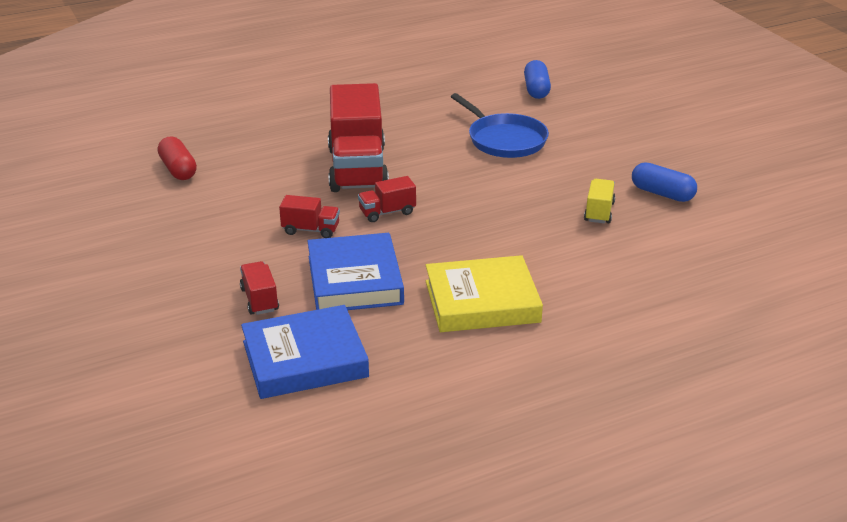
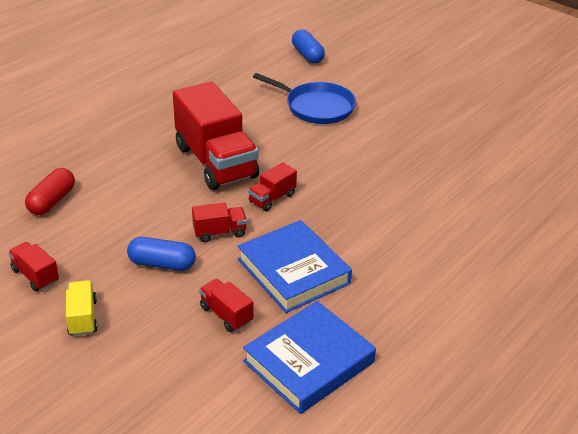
camera: 25 degrees left, 5 degrees up
red capsule [158,136,197,180] -> red capsule turned 75 degrees clockwise [25,168,75,215]
yellow book [426,255,543,332] -> none
yellow truck [584,179,615,223] -> yellow truck moved to [66,280,98,336]
blue capsule [632,162,697,202] -> blue capsule moved to [127,237,196,271]
none -> red truck [8,242,59,292]

